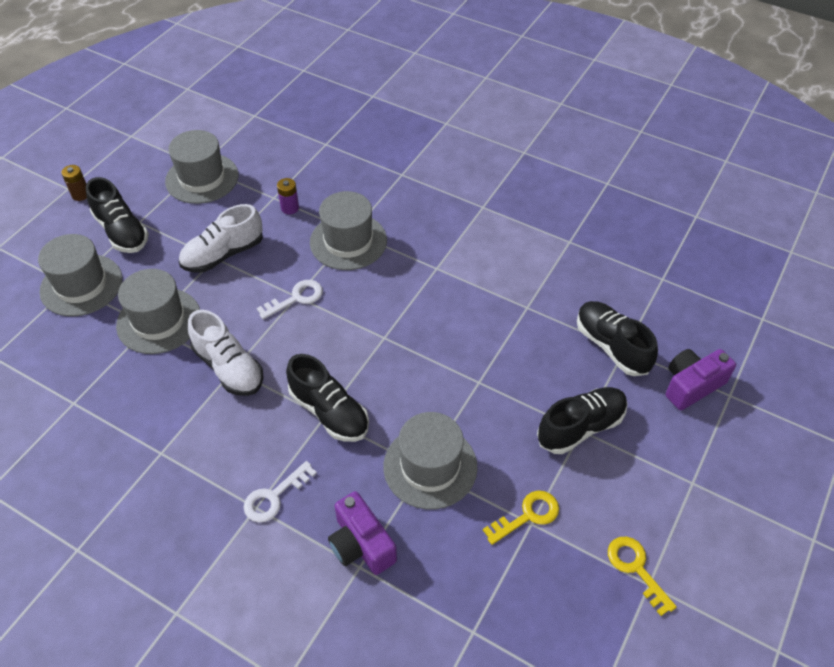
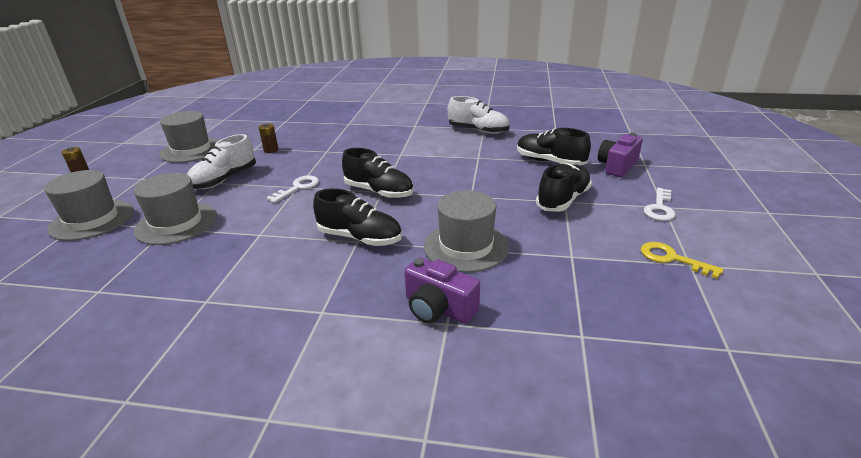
camera: 20 degrees left, 20 degrees down
black shoe [86,177,149,253] -> black shoe moved to [342,148,414,199]
white shoe [188,310,263,396] -> white shoe moved to [448,96,509,134]
white key [243,461,317,523] -> white key moved to [644,188,675,221]
purple battery [277,178,299,214] -> brown battery [258,123,279,153]
grey hat [310,191,387,270] -> none
yellow key [483,491,559,545] -> none

